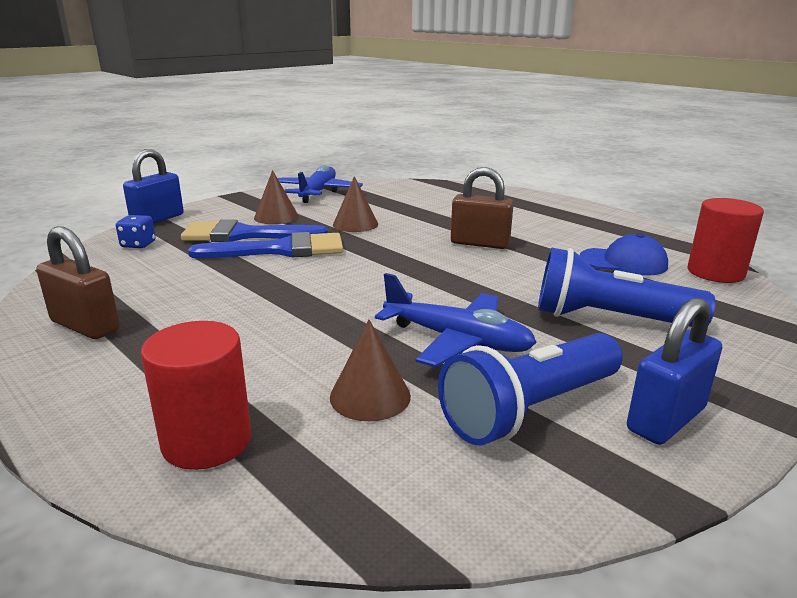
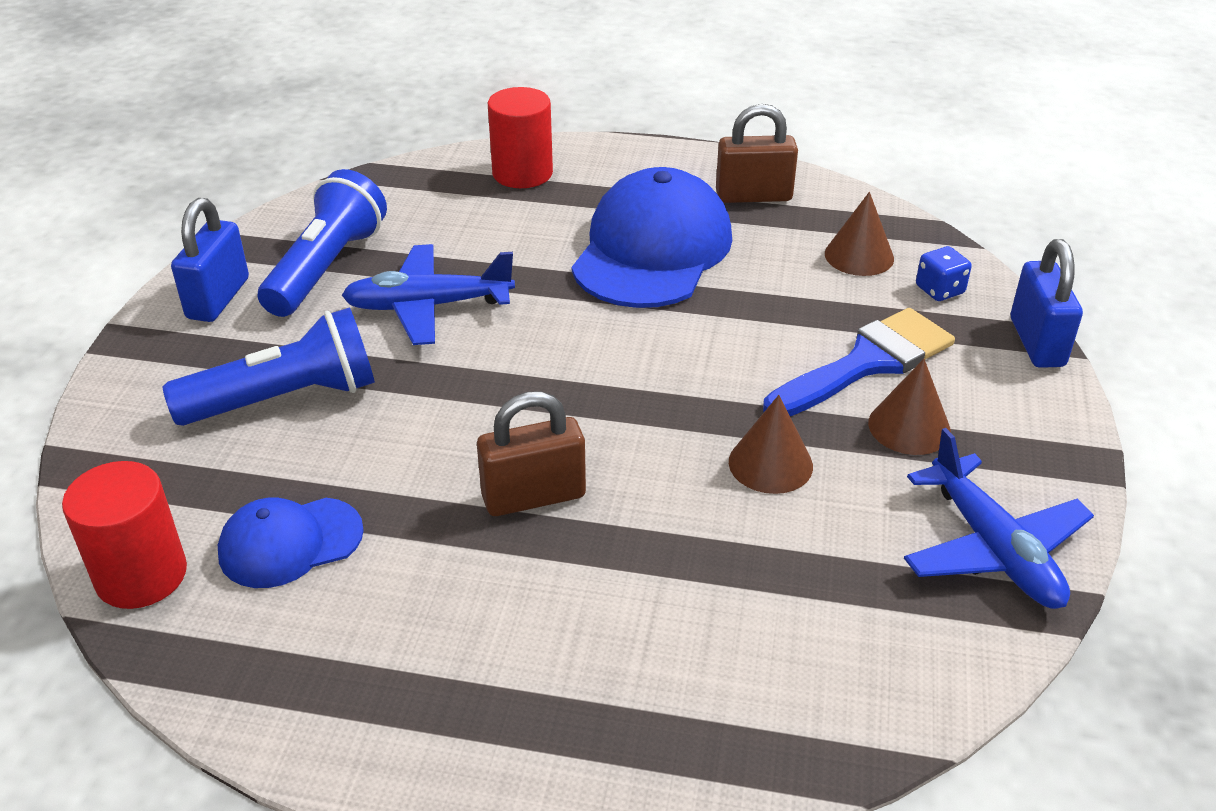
camera: 145 degrees right, 15 degrees up
blue brush [188,232,343,258] -> none
brown cone [330,320,411,421] -> brown cone moved to [825,192,894,276]
none -> blue cap [572,167,732,308]

